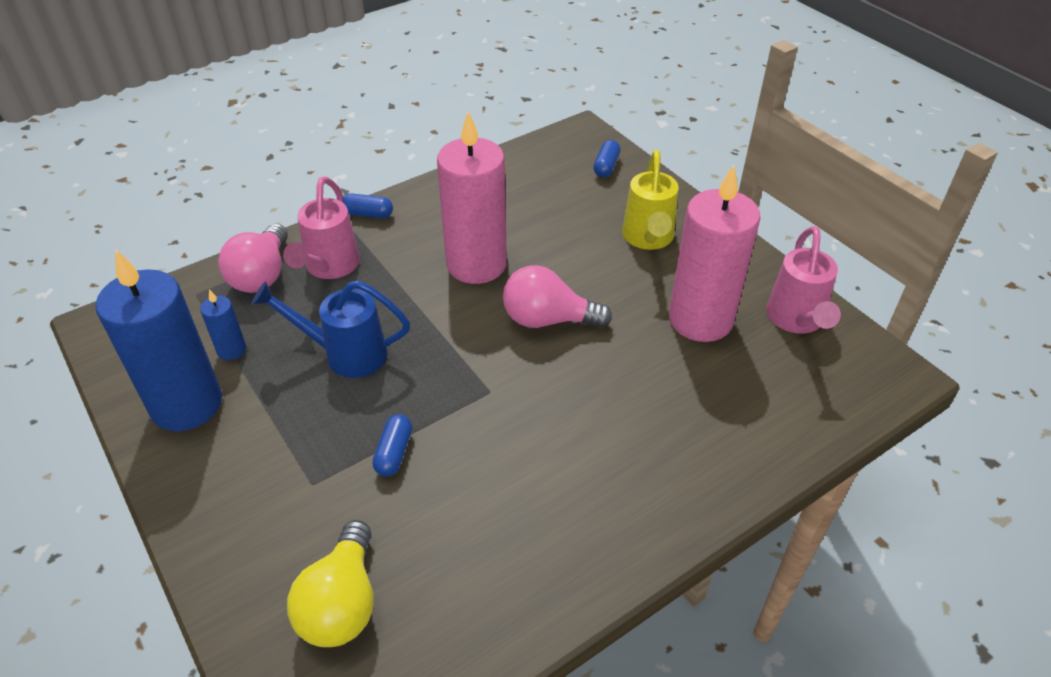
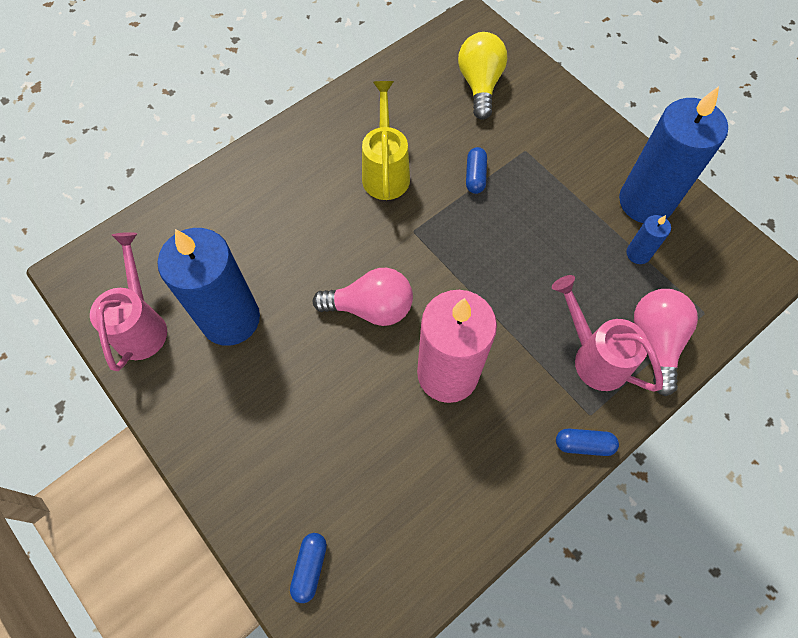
camera: 175 degrees right, 20 degrees up
blue watering can [252,280,410,378] -> none
pink watering can [283,177,360,279] -> pink watering can turned 45 degrees counterclockwise [552,275,663,392]
yellow watering can [622,150,679,250] -> yellow watering can moved to [362,81,410,200]
pink candle [669,165,761,342] -> blue candle [157,228,260,346]

